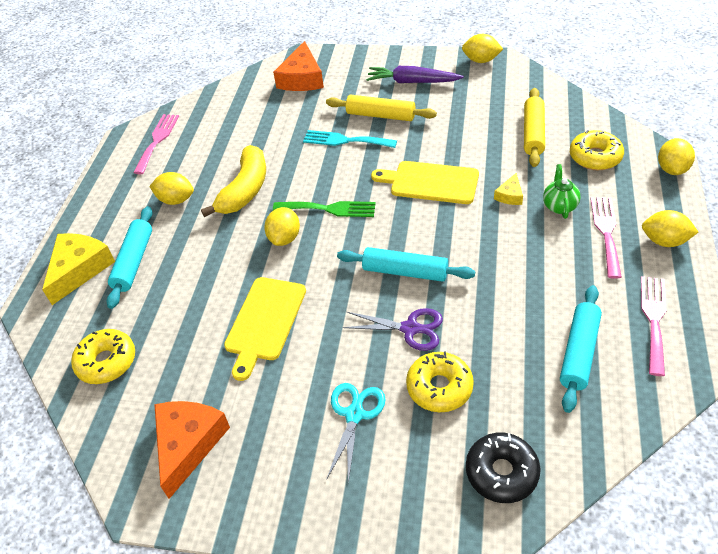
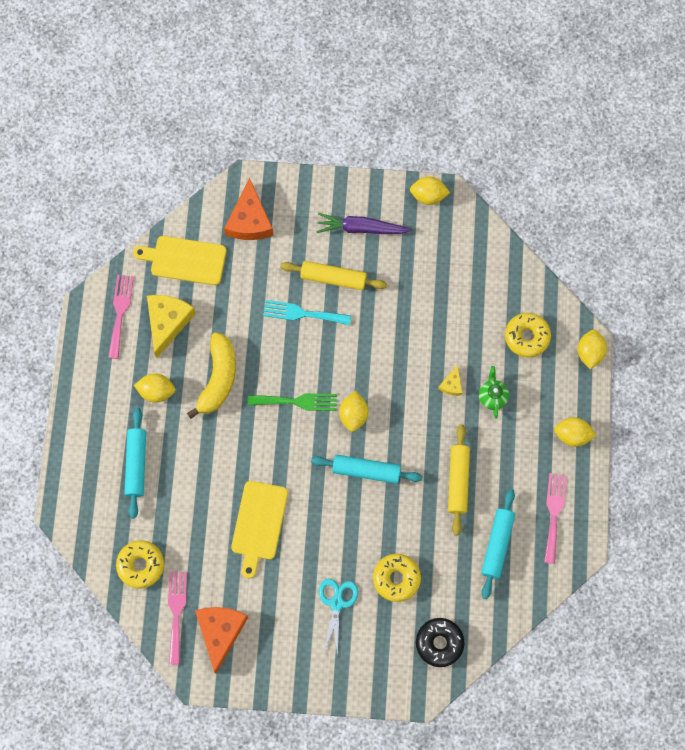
camera: 10 degrees left, 25 degrees up
yellow cheese [42,233,115,305] -> yellow cheese moved to [147,295,196,358]
yellow lemon [264,207,300,246] -> yellow lemon moved to [339,391,368,432]
purple scissors [343,308,443,351] -> none
yellow cutting board [371,161,479,204] -> yellow cutting board moved to [133,236,226,285]
yellow rolling pin [524,88,545,167] -> yellow rolling pin moved to [448,424,470,536]
pink fork [590,197,622,279] -> pink fork moved to [168,571,187,665]

